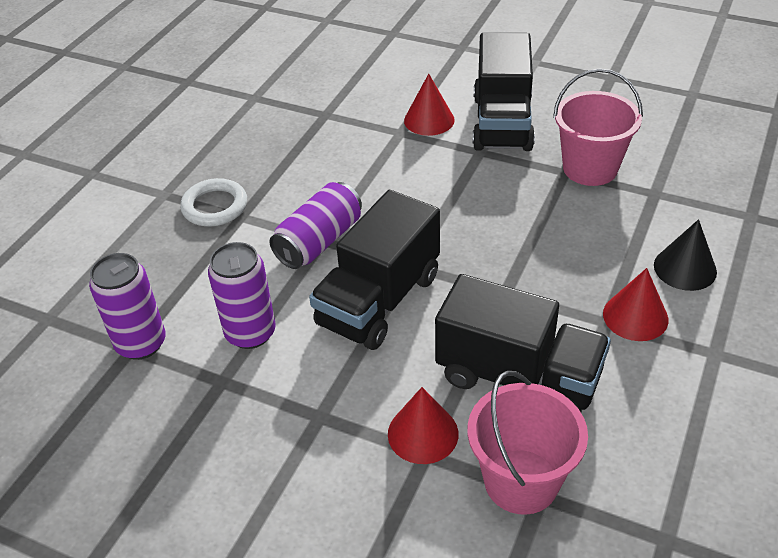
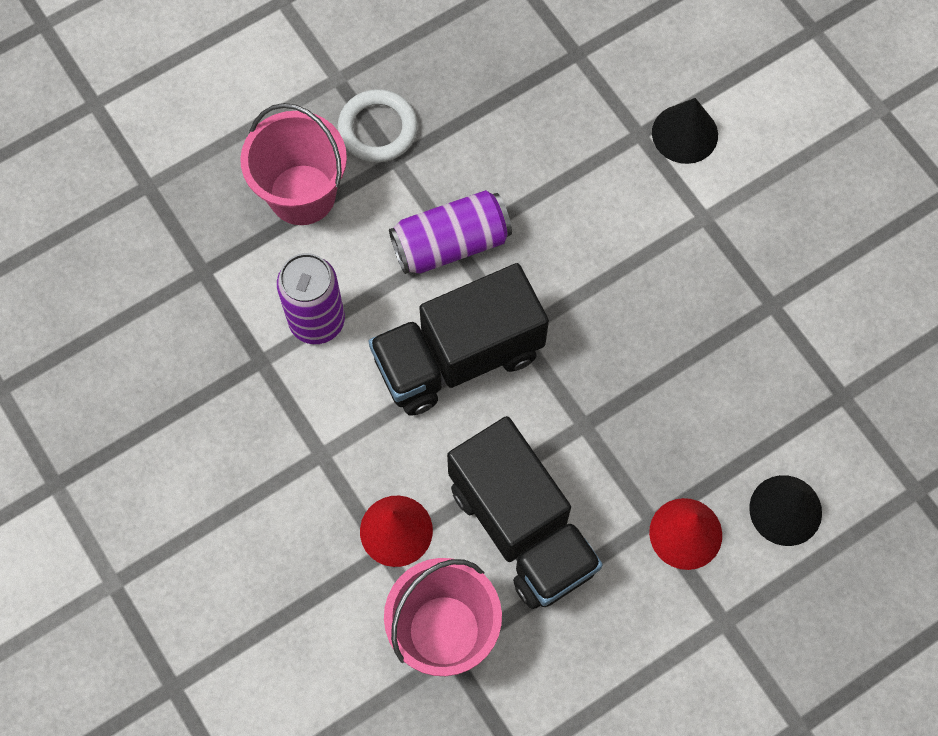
camera: 30 degrees right, 25 degrees up
purple can [89,253,166,360] -> none
red cone [404,74,455,136] -> black cone [652,98,718,164]
black truck [473,33,535,151] -> none
pink bucket [553,68,643,186] -> pink bucket moved to [240,103,347,225]

